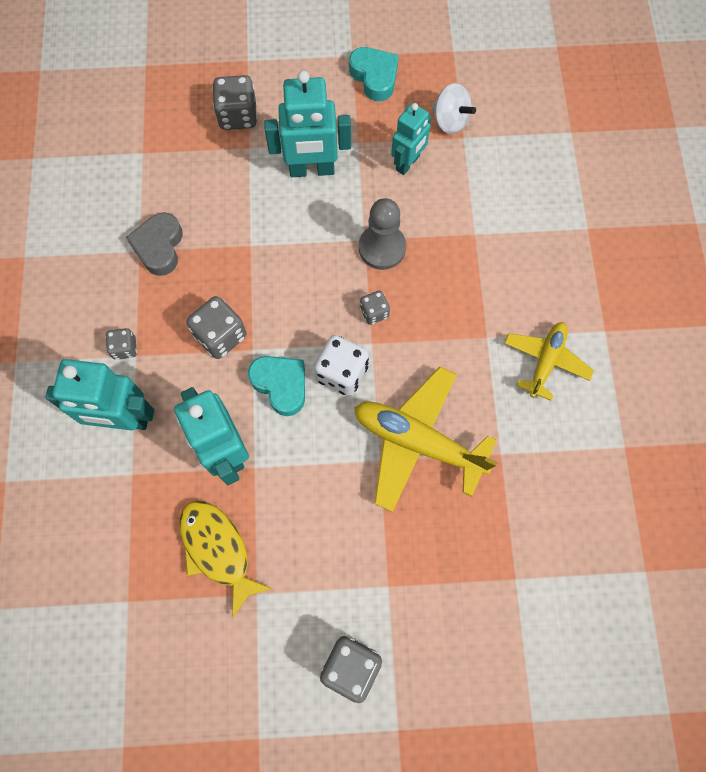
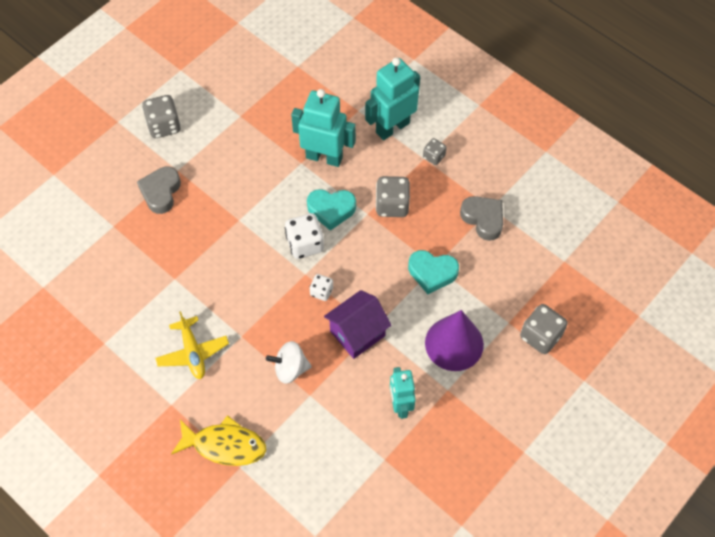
camera: 135 degrees right, 10 degrees down
yellow fish [179,501,273,618] -> yellow fish moved to [171,415,266,466]
turquoise robot [264,71,351,177] -> purple cone [425,310,484,371]
turquoise heart [349,47,399,101] -> turquoise heart moved to [408,250,459,294]
yellow plane [354,367,498,512] -> none
grey pawn [359,198,406,270] -> purple house [324,290,392,359]
grey dice [360,291,390,325] -> white dice [310,274,333,301]
white spinning top [432,83,476,134] -> white spinning top moved to [266,341,312,384]
none -> grey heart [137,167,181,214]

